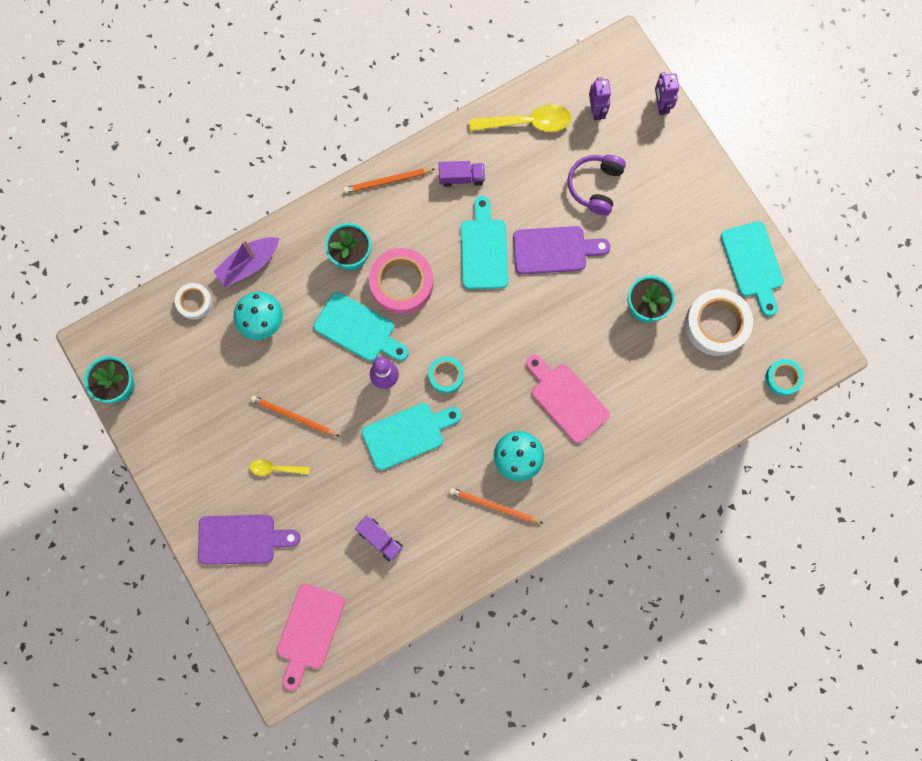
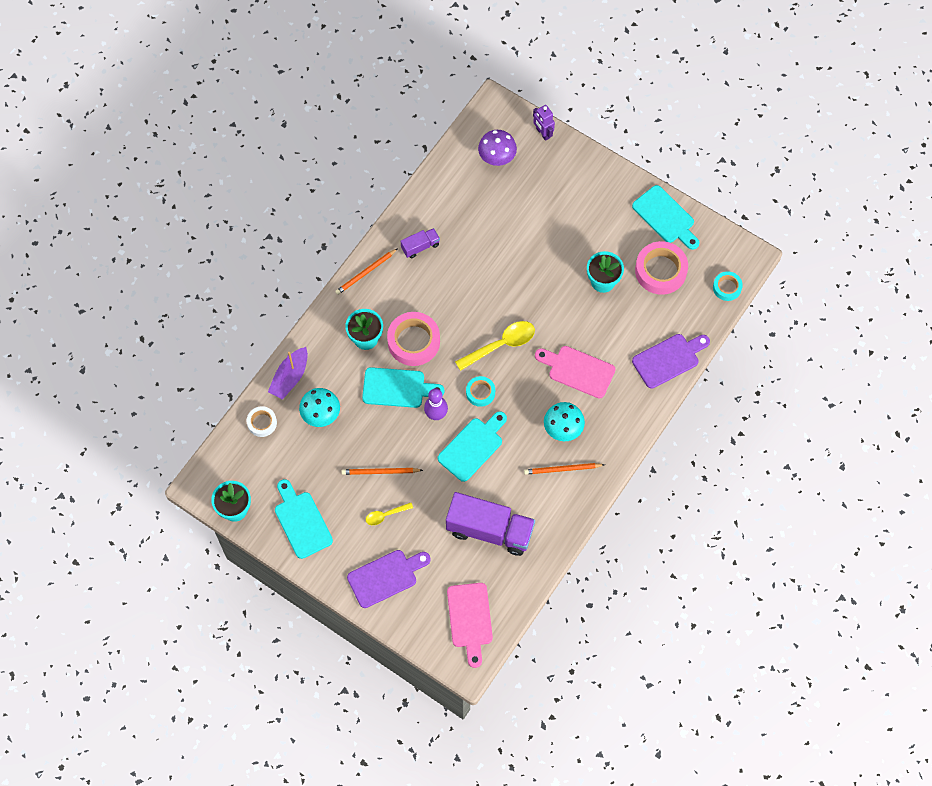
camera: 25 degrees left, 10 degrees down
purple truck [355,515,403,561] -> purple truck [446,492,535,556], size x2.11
turquoise cutting board [461,196,508,289] -> turquoise cutting board moved to [275,479,333,559]
yellow spoon [469,104,571,132] -> yellow spoon moved to [455,321,535,371]
purple cutting board [513,226,610,274] -> purple cutting board moved to [632,334,710,389]
purple headphones [568,155,626,215] -> none
purple robot [589,77,611,120] -> purple mushroom [478,130,517,166]
white tape [685,289,753,356] -> pink tape [635,241,688,295]

